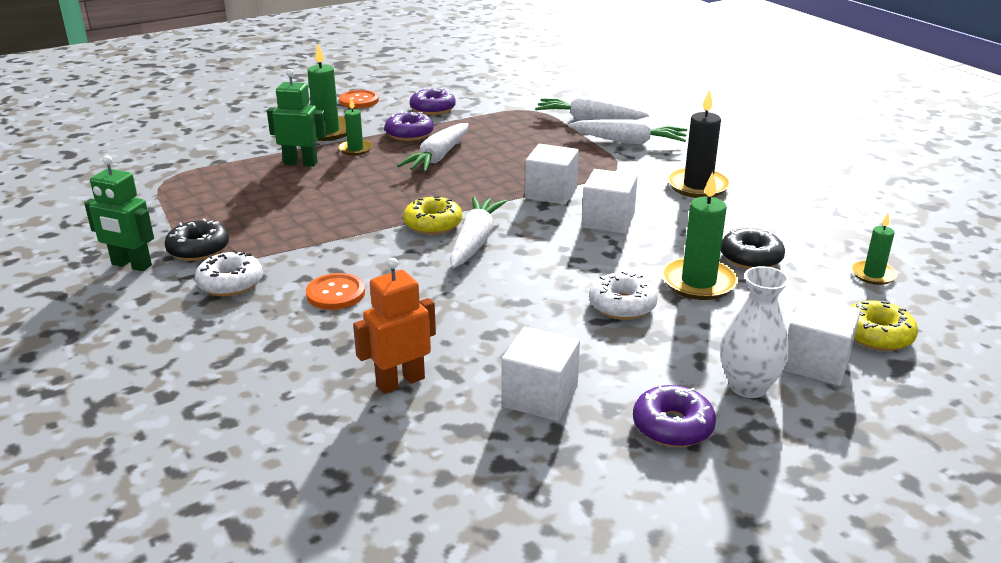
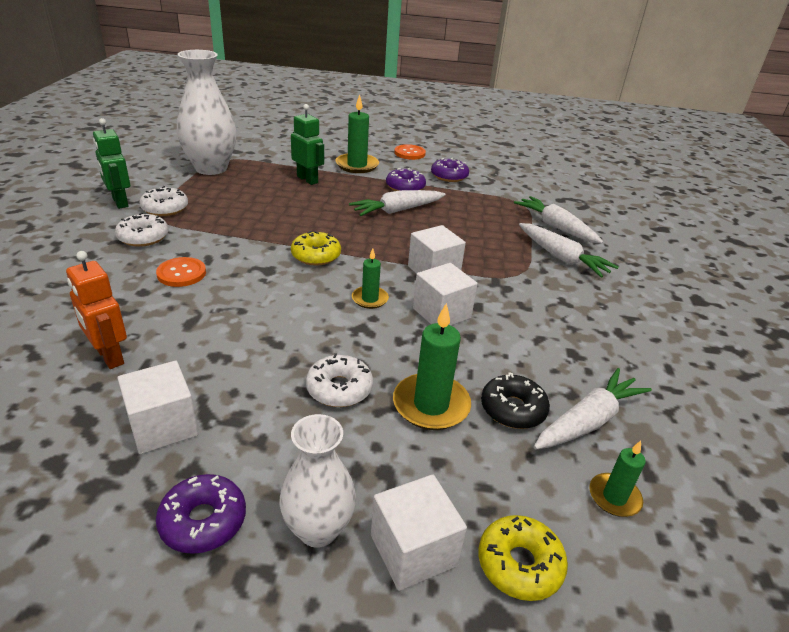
camera: 35 degrees right, 5 degrees up
black donut [164,219,229,261] -> white donut [139,186,188,216]
green candle [338,97,373,156] -> green candle moved to [352,248,389,309]
orange robot [353,258,436,394] -> orange robot turned 135 degrees counterclockwise [66,251,127,369]
white carrot [450,197,507,268] -> white carrot moved to [534,368,652,449]
black candle [667,89,731,198] -> none
none -> white vase [177,50,237,175]

